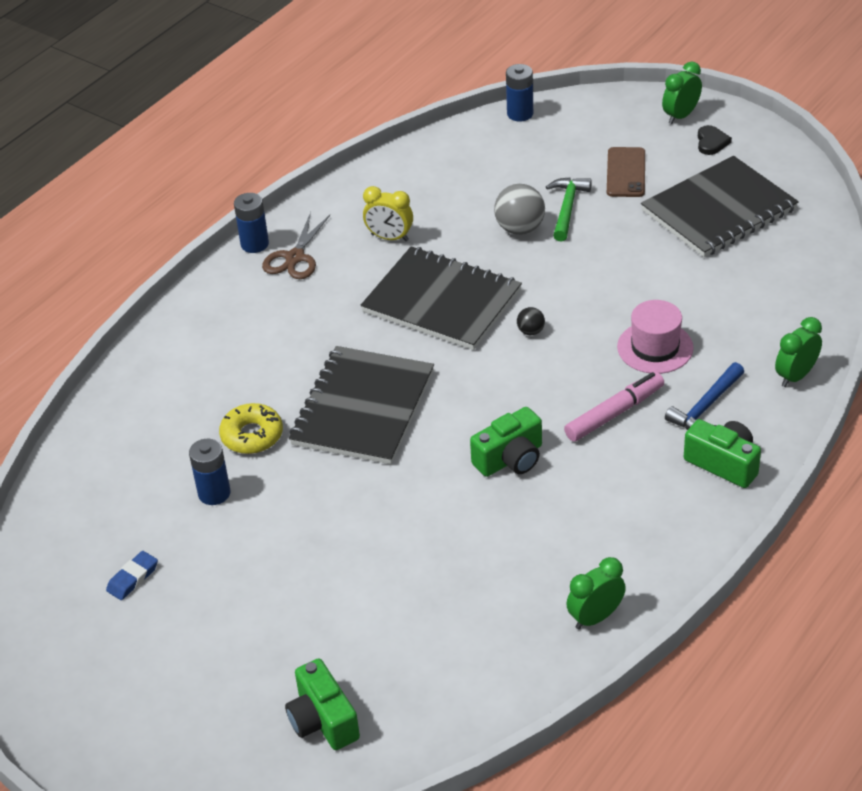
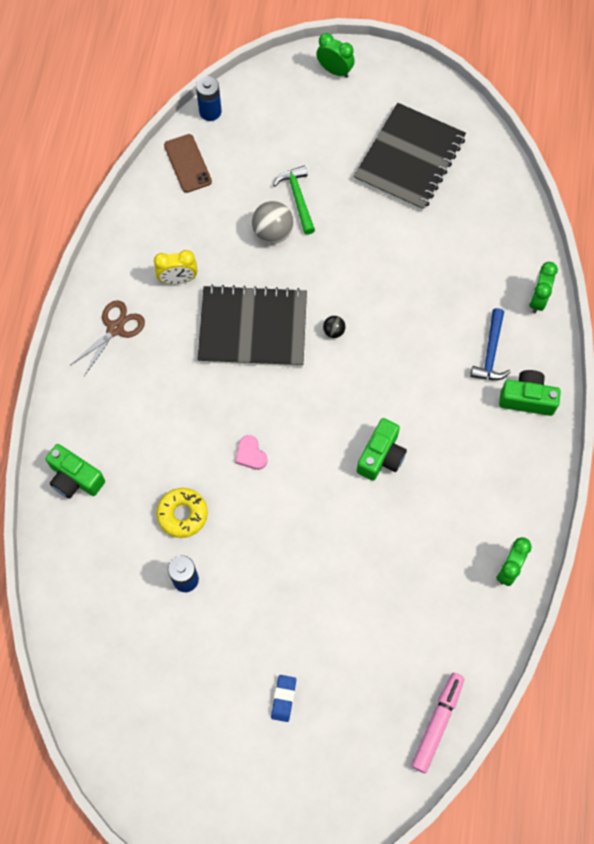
camera: 30 degrees left, 25 degrees up
blue eraser [106,551,158,600] -> blue eraser moved to [271,675,296,722]
blue battery [234,193,269,253] -> none
brown scissors [262,212,330,279] -> brown scissors turned 135 degrees counterclockwise [71,300,145,376]
green camera [285,658,360,750] -> green camera moved to [46,444,105,499]
black notebook [289,346,434,464] -> pink heart [235,435,268,470]
pink marker [564,372,664,442] -> pink marker moved to [411,673,464,773]
brown phone [607,147,645,197] -> brown phone moved to [164,134,212,193]
pink hat [617,300,694,374] -> none
green clock [662,62,702,124] -> green clock turned 105 degrees clockwise [316,33,355,78]
black heart [698,125,732,155] -> none

